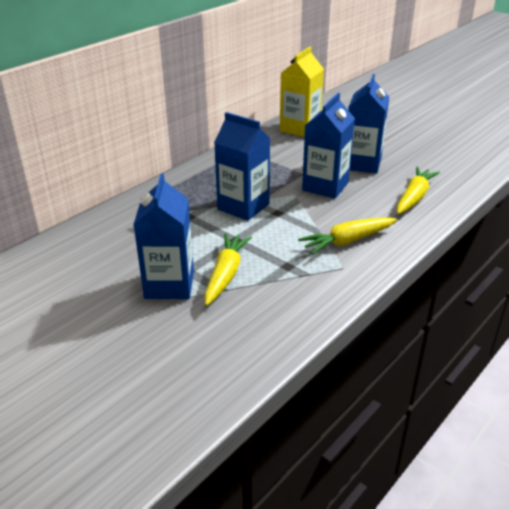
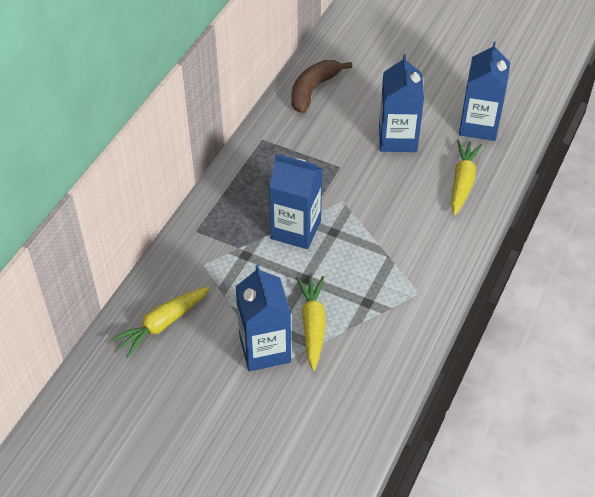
camera: 15 degrees left, 15 degrees up
yellow carton [280,47,324,137] -> brown banana [291,60,352,113]
yellow carrot [298,217,397,255] -> yellow carrot moved to [111,287,210,358]
blue carton [302,93,355,199] -> blue carton moved to [459,41,510,141]

